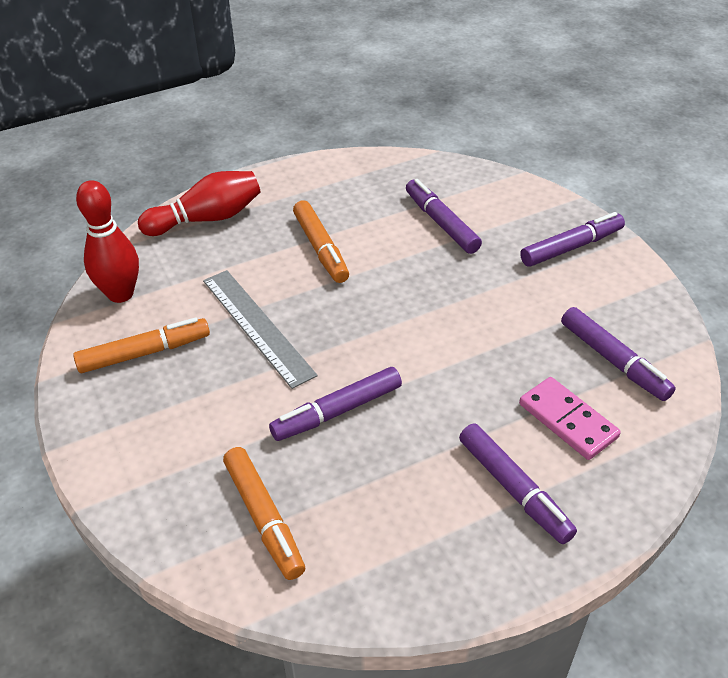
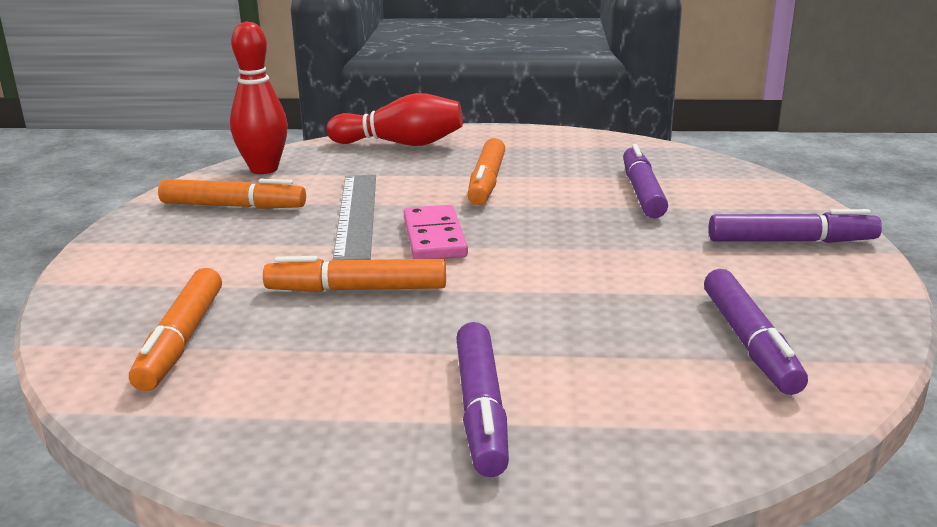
camera: 30 degrees right, 20 degrees down
purple marker [269,367,402,441] -> orange marker [263,256,446,292]
pink domino [519,377,621,460] -> pink domino moved to [404,205,468,259]

